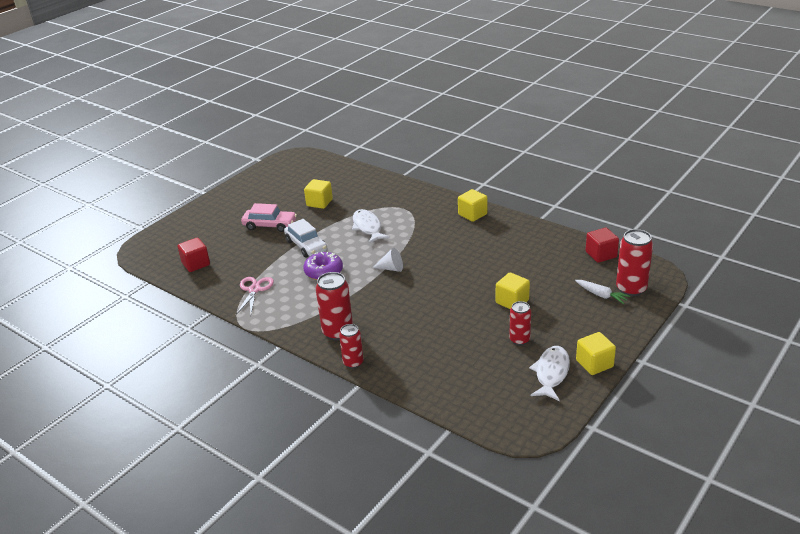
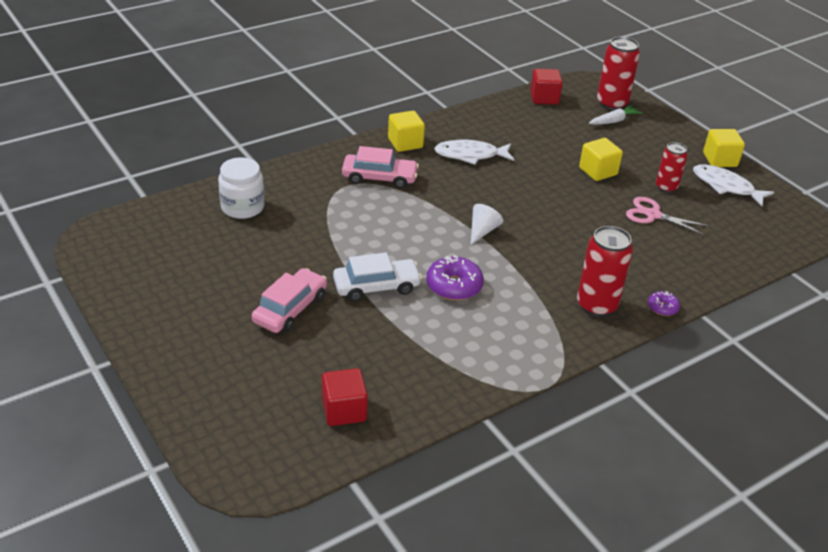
camera: 75 degrees left, 5 degrees up
pink scissors [236,277,274,315] -> pink scissors moved to [626,197,709,236]
yellow cube [304,179,333,209] -> none
red can [339,324,364,369] -> purple donut [648,291,680,316]
white fish [352,209,390,243] -> white fish moved to [434,140,514,165]
none -> white jar [218,157,265,219]
none -> pink car [342,146,419,189]

